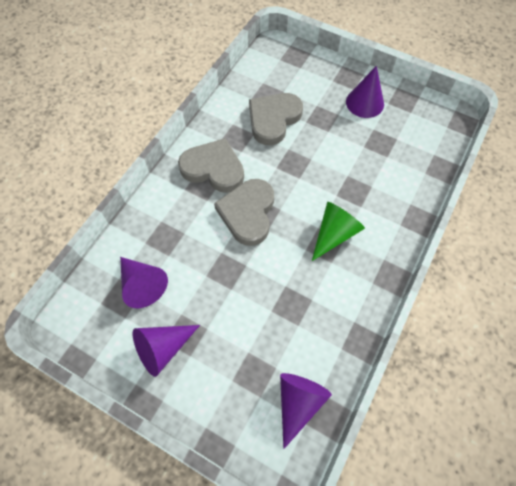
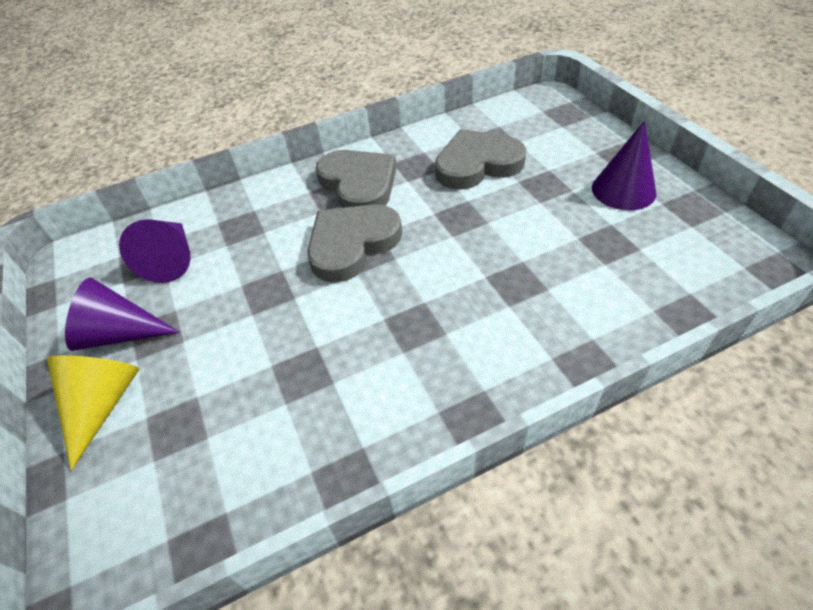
camera: 40 degrees right, 15 degrees down
purple cone [280,373,332,449] -> none
green cone [312,202,365,261] -> none
none -> yellow cone [47,355,140,471]

